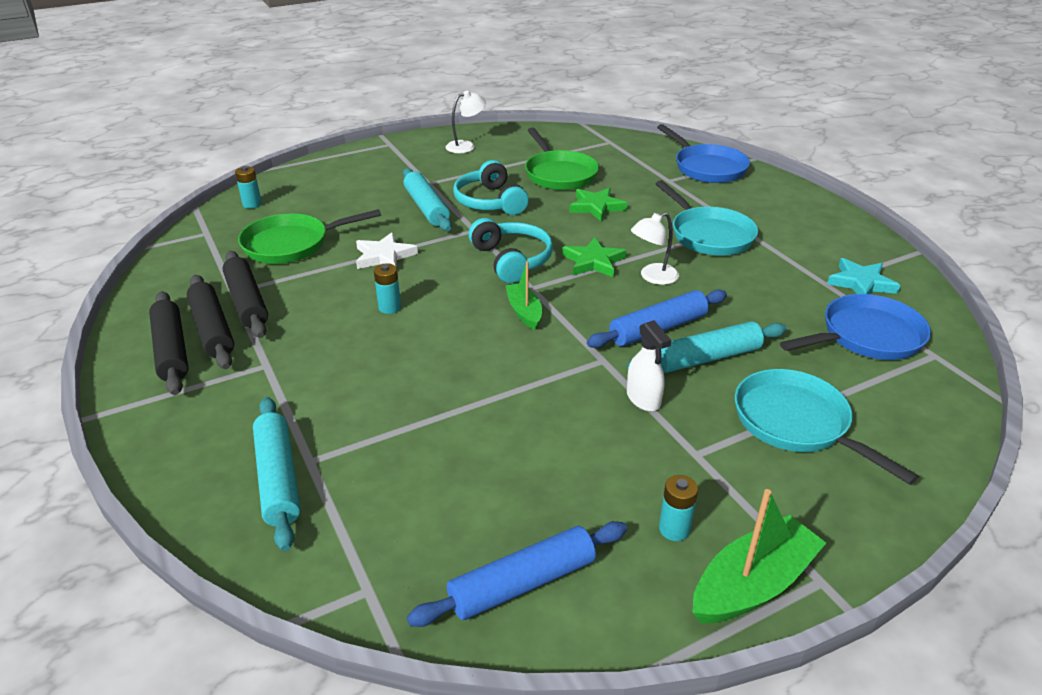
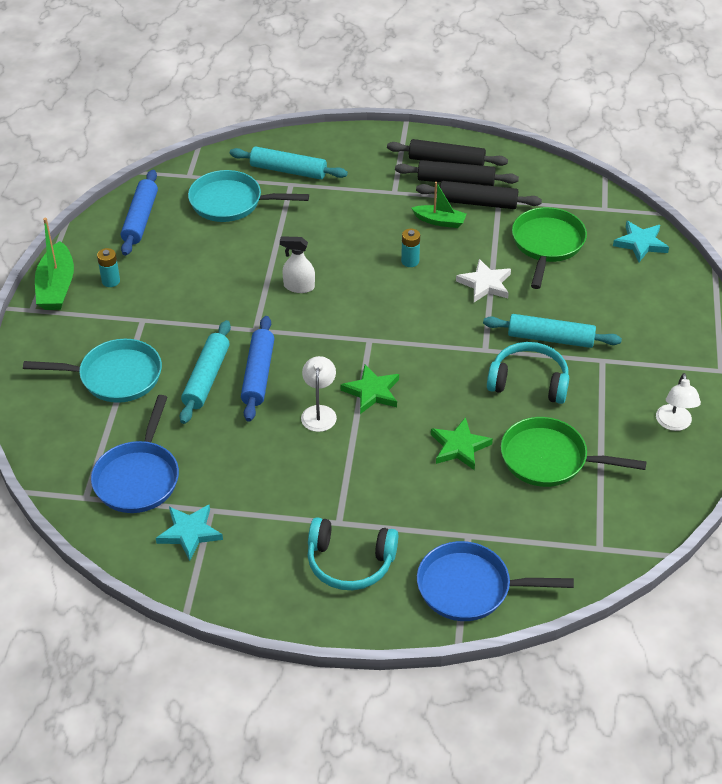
camera: 125 degrees right, 10 degrees up
turquoise battery [235,166,262,209] -> turquoise star [613,221,669,262]
turquoise headphones [468,218,553,283] -> turquoise headphones moved to [308,517,398,590]
green boat [506,261,542,330] -> green boat moved to [412,182,466,228]
white spray bottle [627,320,671,412] -> white spray bottle moved to [280,236,315,293]
turquoise pan [656,180,758,256] -> turquoise pan moved to [188,170,309,222]

